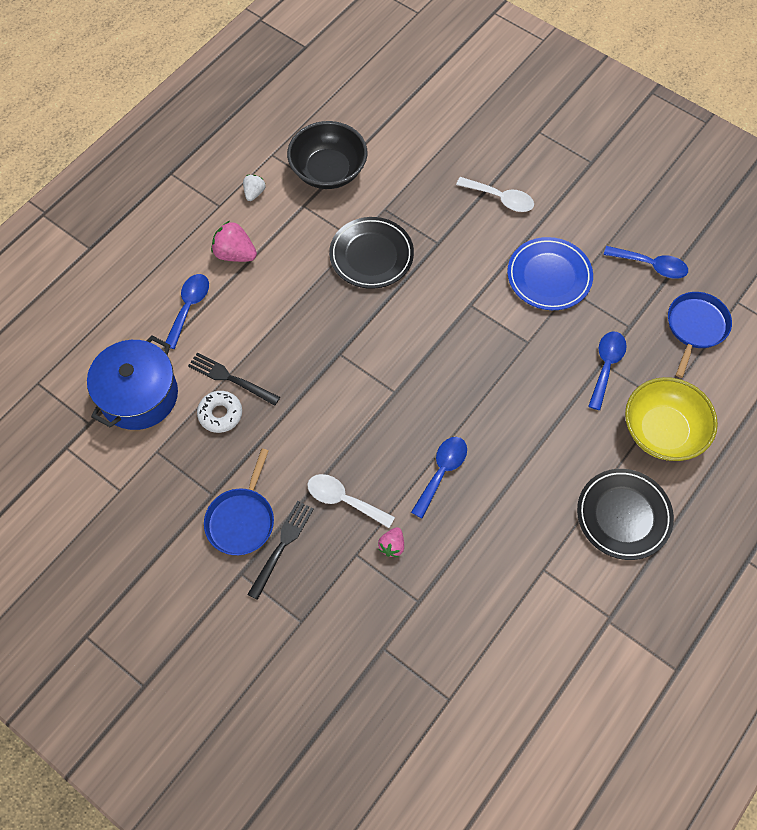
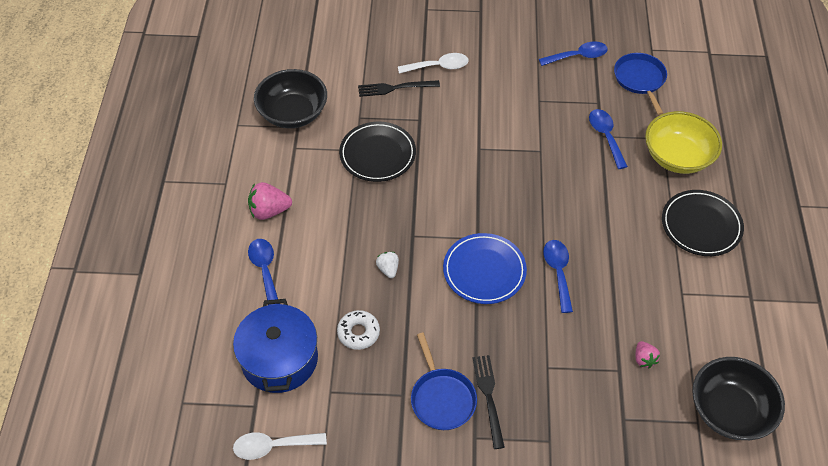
camera: 35 degrees left, 10 degrees down
black fork [188,353,280,406] -> black fork moved to [358,80,440,97]
white strawberry [243,175,265,201] -> white strawberry moved to [376,252,399,278]
white spoon [307,474,395,528] -> white spoon moved to [233,432,327,460]
pink strawberry [378,527,404,557] -> pink strawberry moved to [635,341,660,368]
blue plate [507,237,593,310] -> blue plate moved to [443,233,527,304]
none -> black bowl [692,357,785,440]

